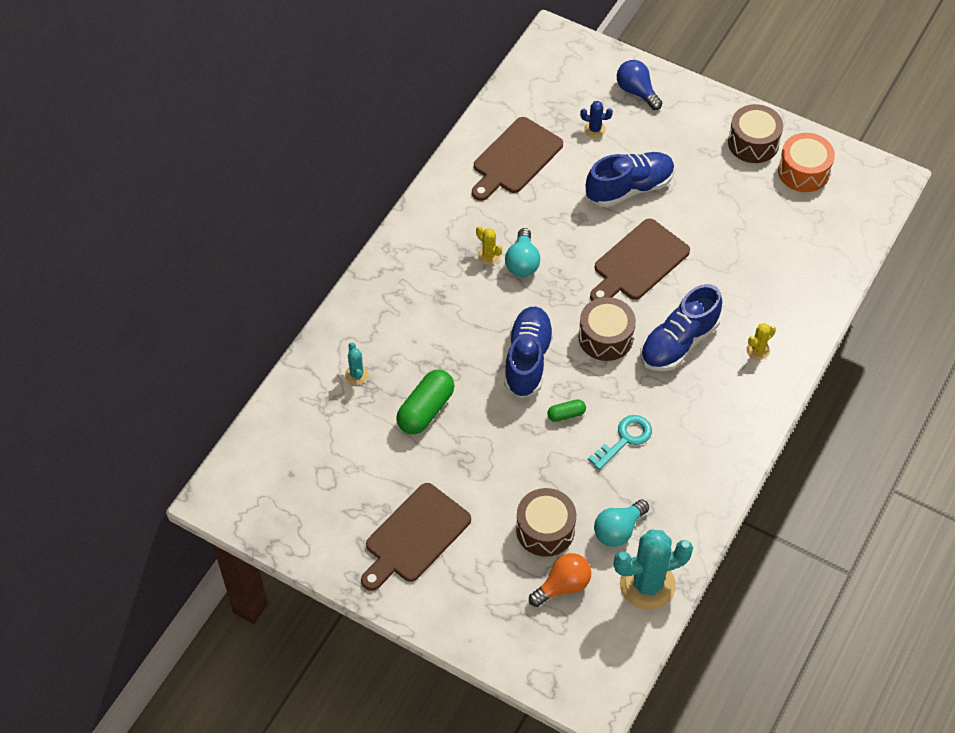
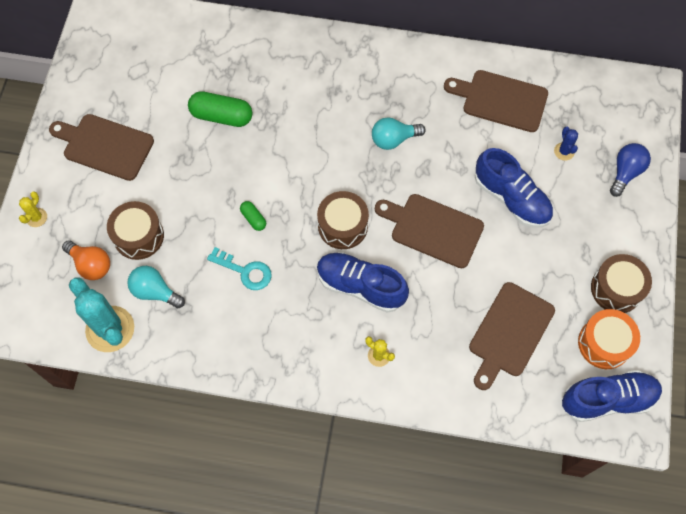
camera: 70 degrees right, 10 degrees up
turquoise cactus [345,342,369,385] -> none
yellow cactus [476,226,502,265] -> yellow cactus moved to [19,191,47,227]
blue shoe [504,306,554,398] -> blue shoe moved to [562,370,662,422]
none -> brown cutting board [469,282,555,390]

